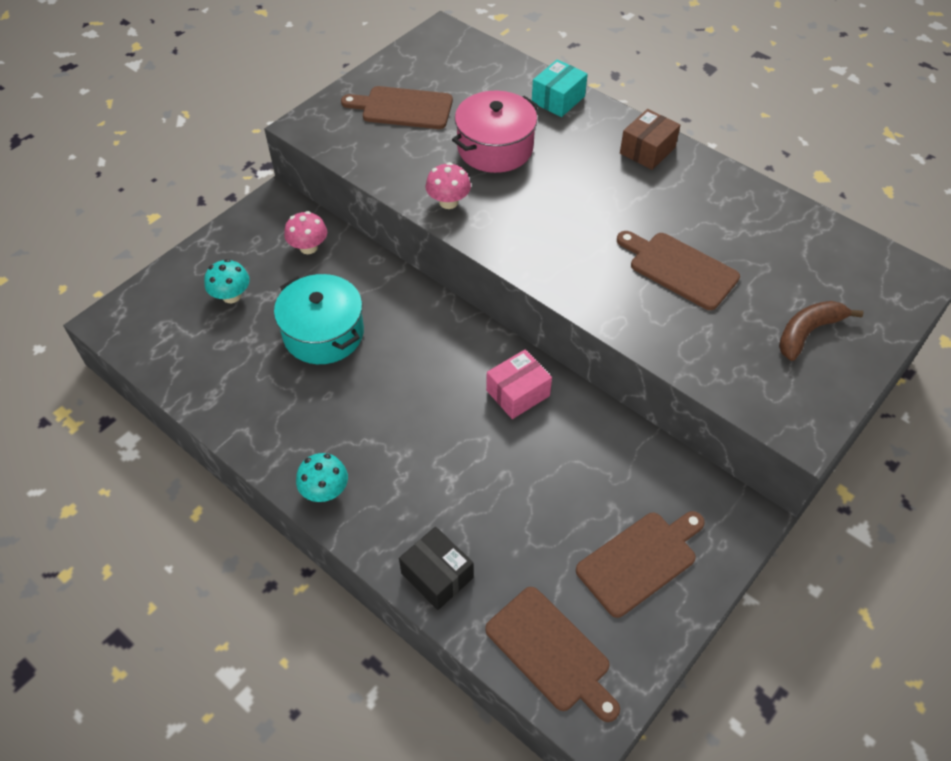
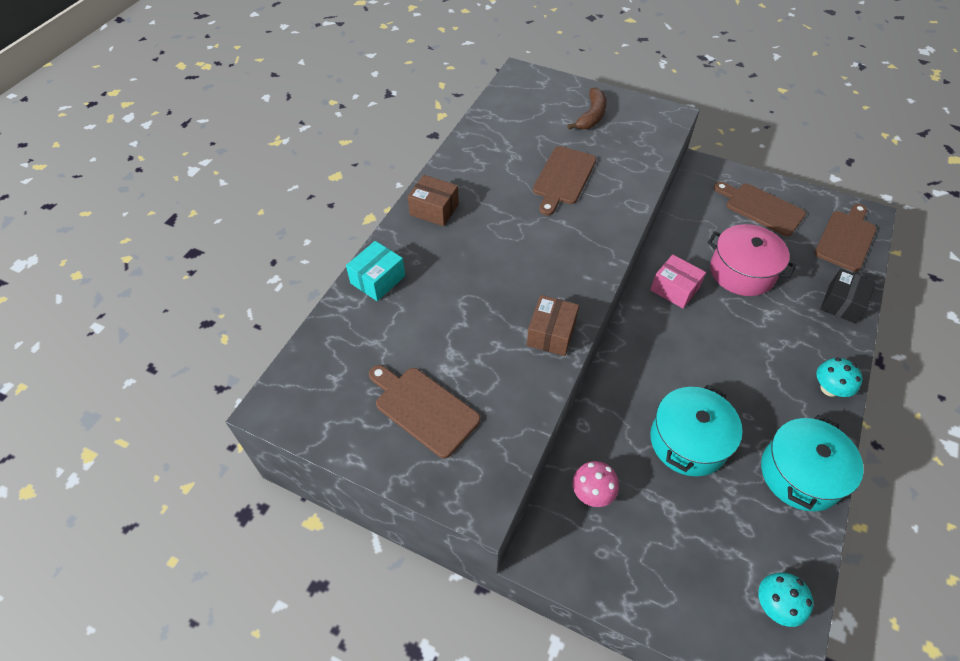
camera: 105 degrees left, 0 degrees up
turquoise mushroom [204,259,250,303] -> turquoise mushroom moved to [758,573,813,627]
brown cutting board [341,86,453,129] -> brown cutting board turned 135 degrees clockwise [369,365,480,458]
pink mushroom [426,162,471,209] -> brown box [527,295,579,356]
pink pot [452,90,538,173] -> pink pot moved to [708,224,796,296]
turquoise box [532,59,588,117] -> turquoise box turned 75 degrees counterclockwise [346,241,405,301]
brown banana [779,301,864,361] -> brown banana turned 105 degrees counterclockwise [567,88,607,130]
none -> turquoise pot [761,415,864,511]

